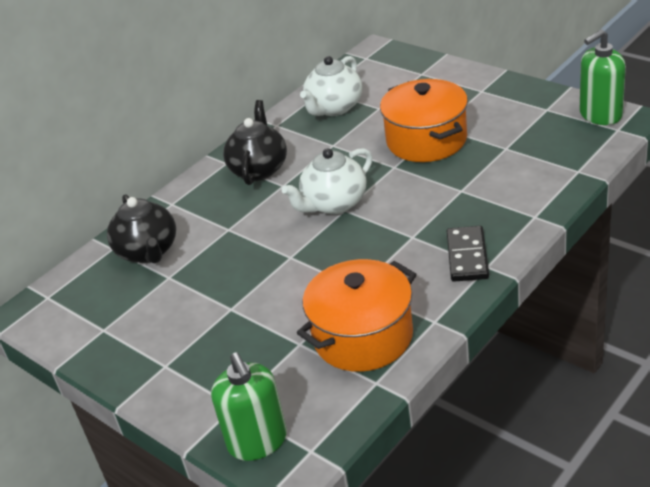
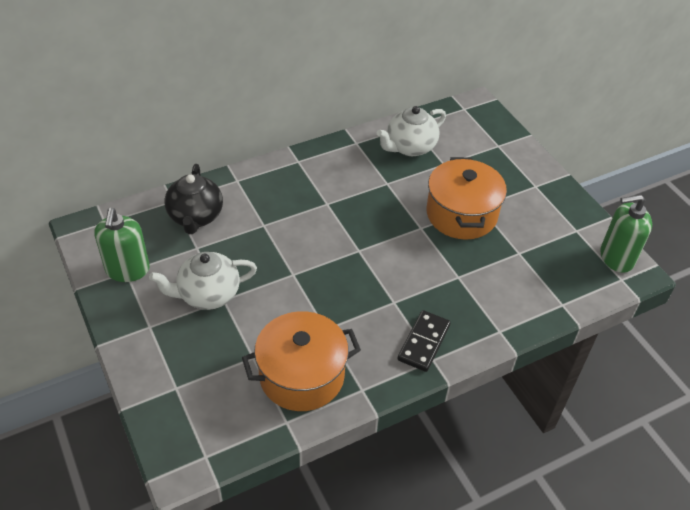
camera: 15 degrees right, 10 degrees up
green soap dispenser [211,352,287,461] -> green soap dispenser moved to [94,208,150,282]
black teapot [223,100,287,185] -> none
white teapot [282,148,372,214] -> white teapot moved to [149,252,257,310]

